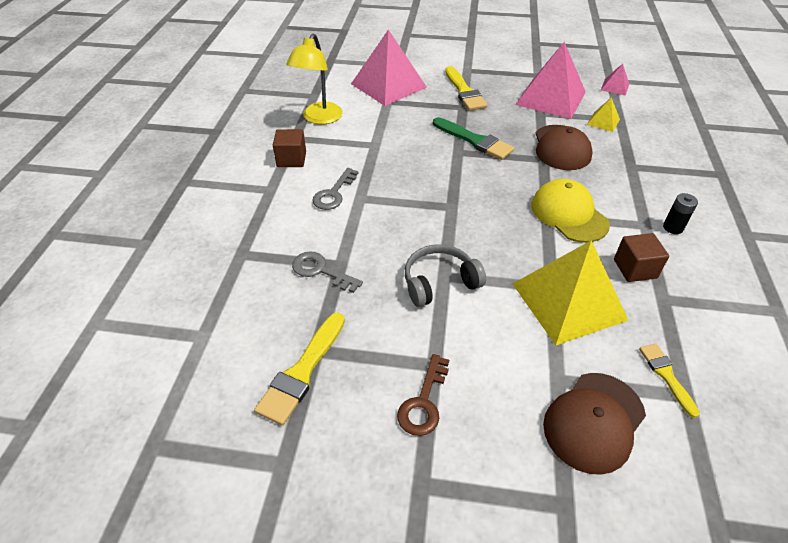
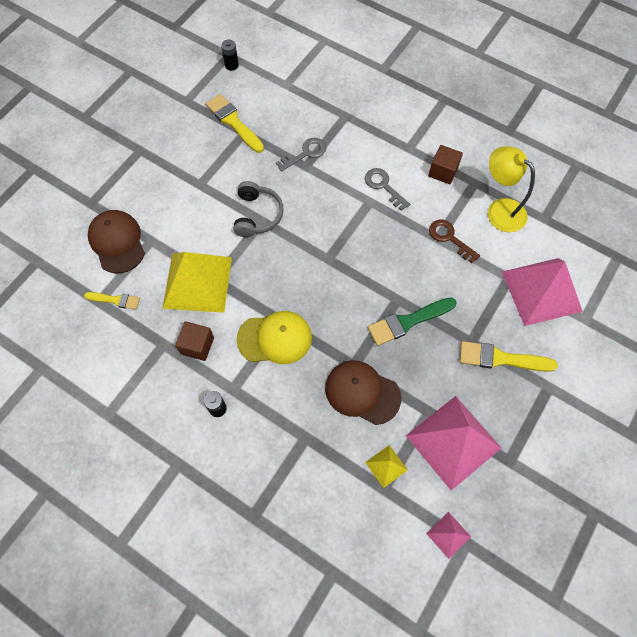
camera: 115 degrees right, 20 degrees up
brown key [397,354,449,436] -> brown key moved to [429,220,480,263]
none -> black battery [221,40,239,71]

